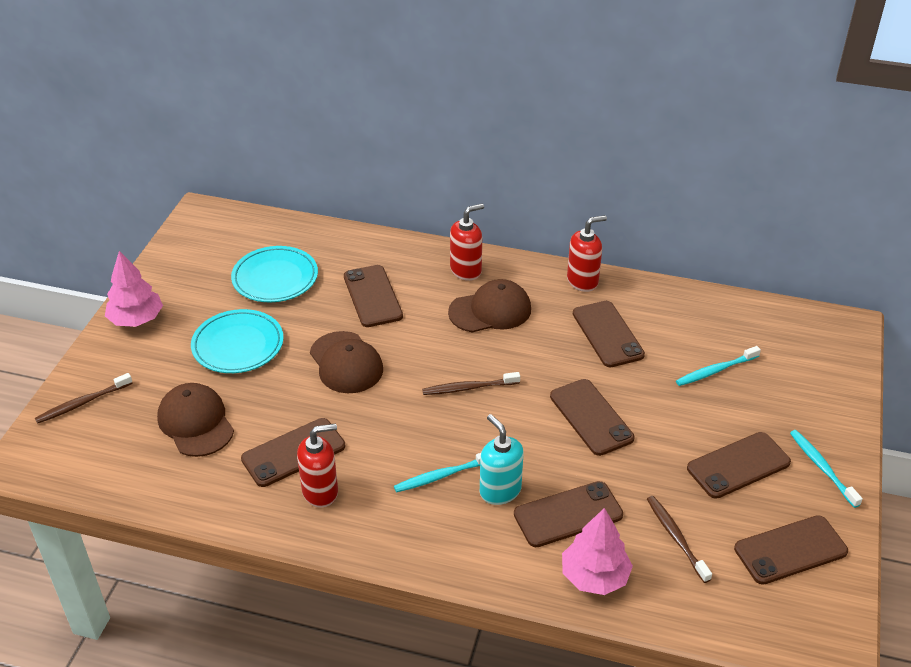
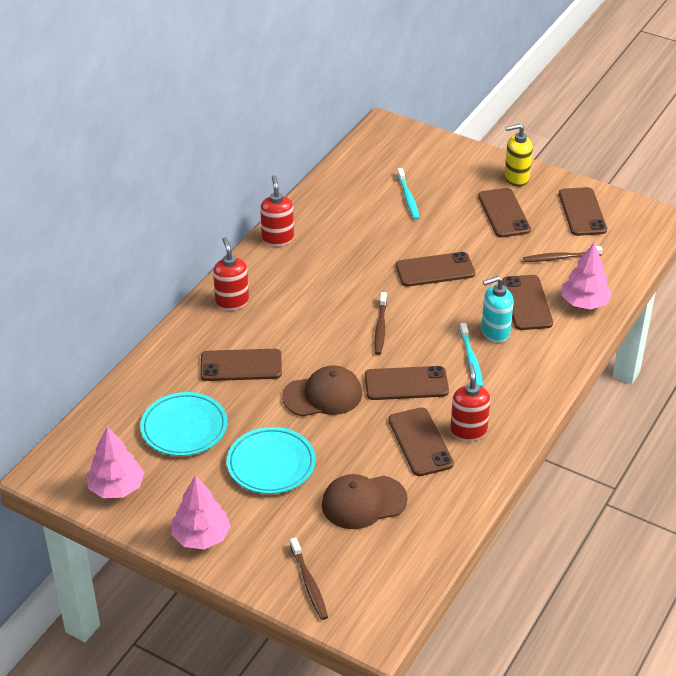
camera: 75 degrees left, 0 degrees up
brown cap [448,279,531,332] -> none
brown phone [573,301,645,367] -> brown phone moved to [365,366,449,400]
turquoise toothbrush [790,430,863,508] -> yellow soap dispenser [504,124,533,187]
none -> pink tree [87,426,144,498]

